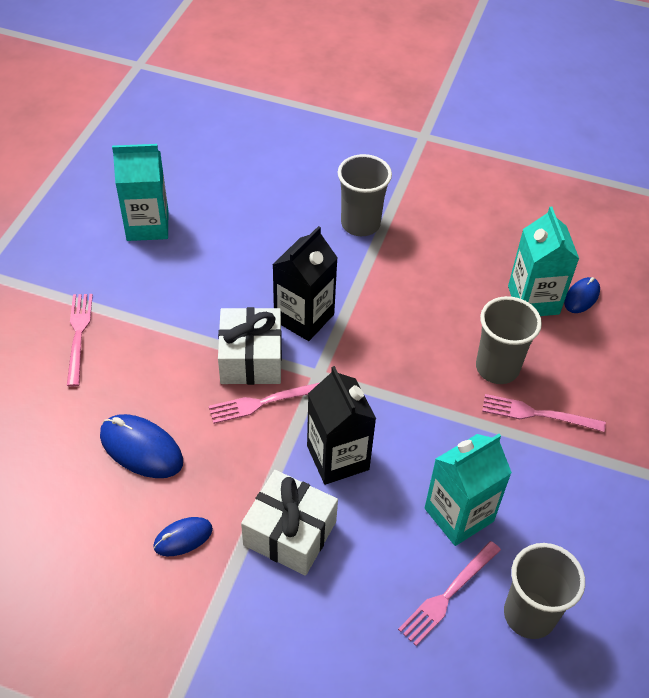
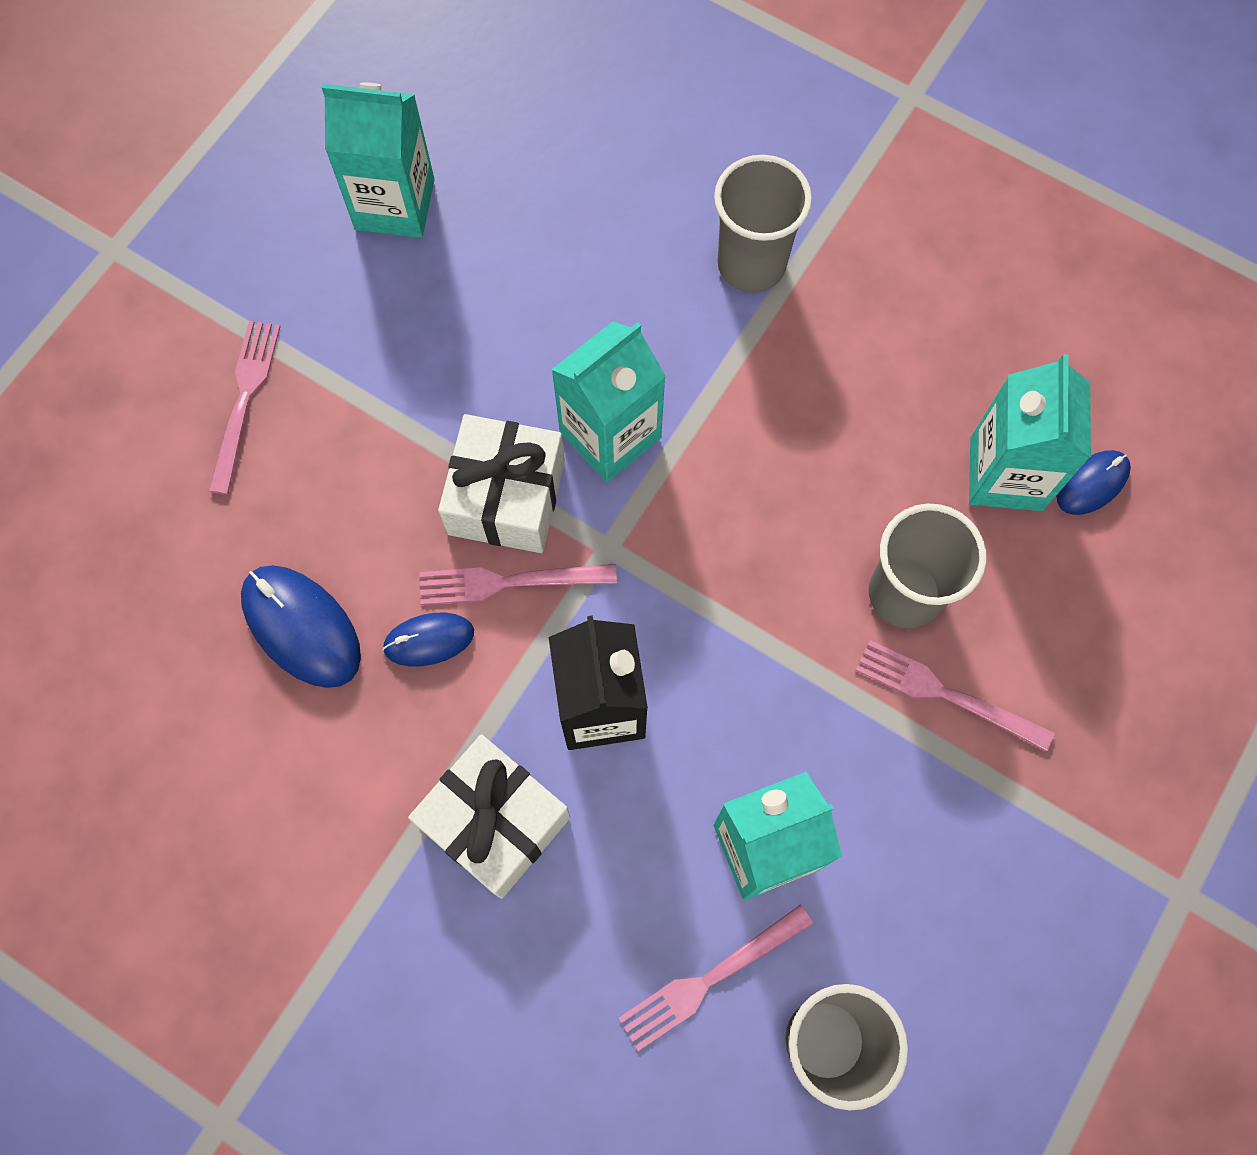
camera: 15 degrees right, 20 degrees up
blue mouse [153,517,213,556] -> blue mouse moved to [382,613,474,667]
black carton [273,226,338,341] -> turquoise carton [551,321,666,482]

